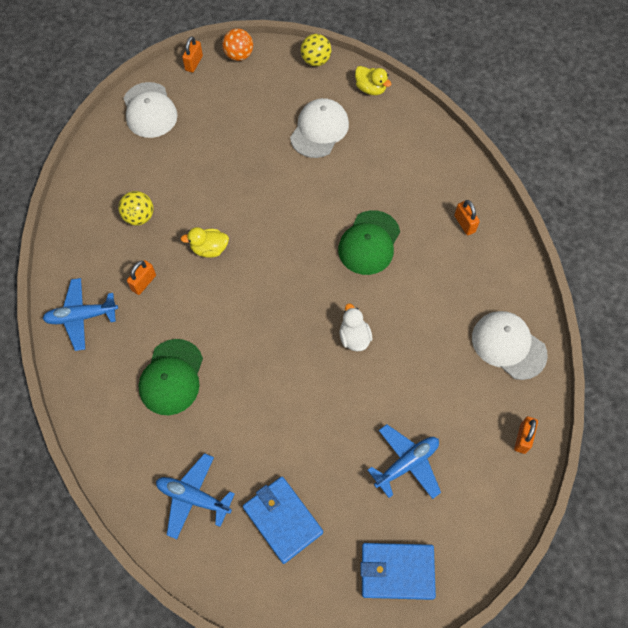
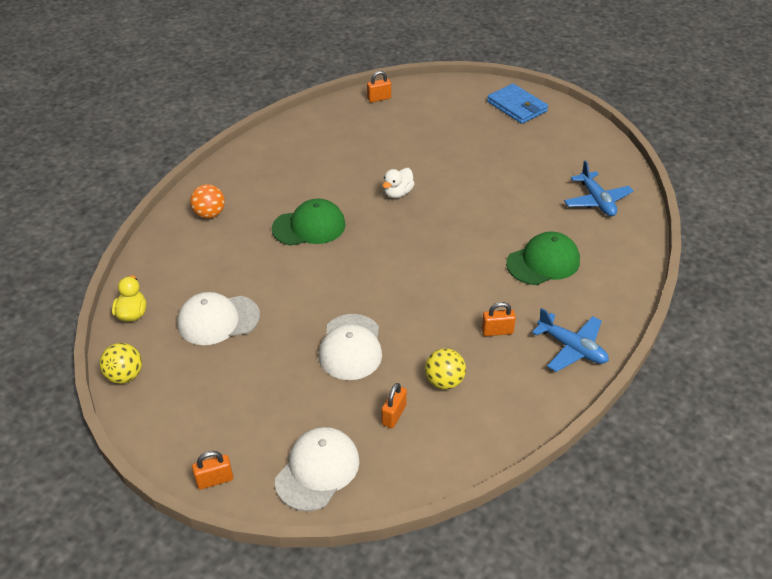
camera: 130 degrees left, 20 degrees down
yellow duck [181,227,229,258] -> none
orange ball [222,29,253,61] -> orange ball moved to [190,184,225,218]
blue wallet [243,476,323,564] -> none
blue plane [368,424,441,499] -> none
orange padlock [454,200,480,235] -> orange padlock moved to [382,383,407,428]
white cap [472,311,548,380] -> white cap moved to [319,314,382,380]

